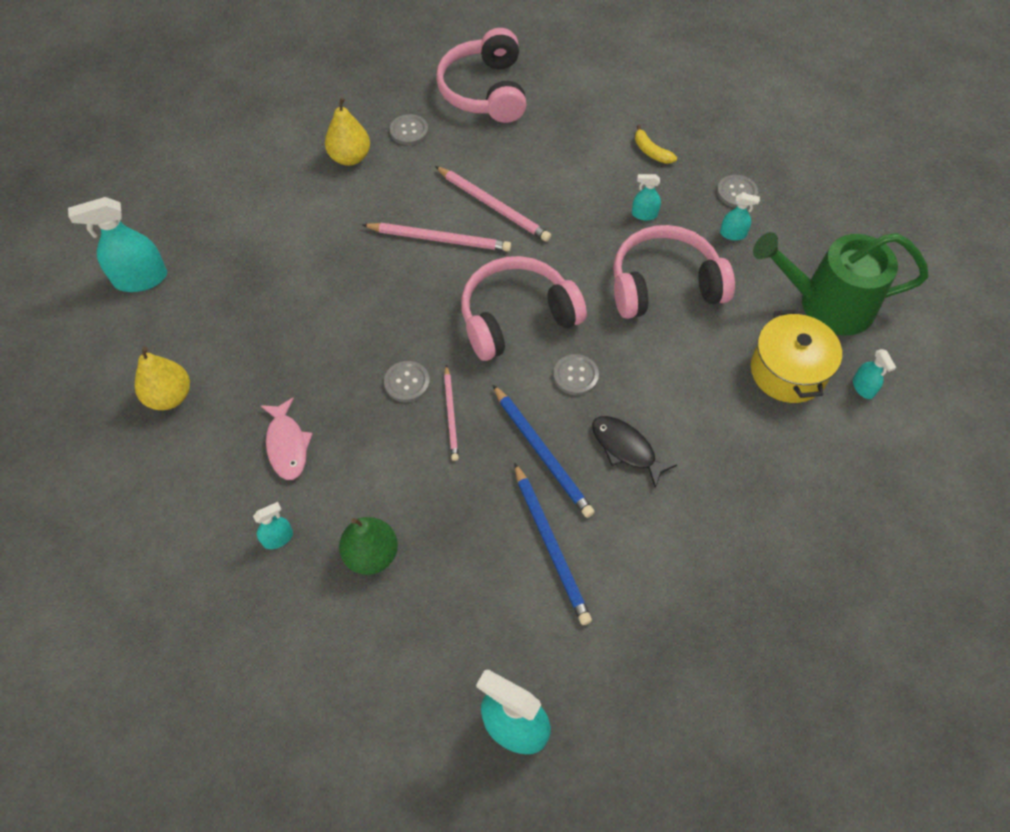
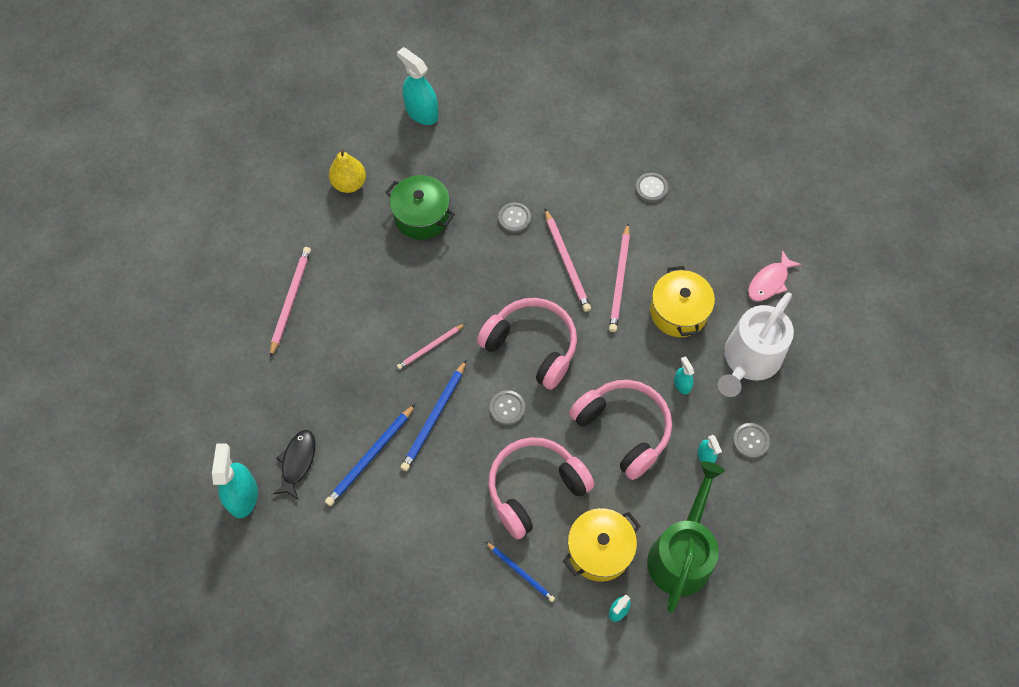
camera: 60 degrees right, 5 degrees up
turquoise spray bottle [253,502,293,549] -> pink pencil [270,247,311,358]
pink fish [260,397,313,480] -> pink fish moved to [748,250,802,301]
yellow pear [325,98,370,166] -> none
green pear [339,517,398,575] -> none
grey button [384,361,430,402] -> grey button moved to [498,202,531,233]
pink headphones [436,28,526,123] -> pink headphones moved to [488,437,595,539]
black fish [592,416,677,488] -> black fish moved to [273,430,315,500]
yellow banana [635,125,677,164] -> white watering can [718,292,794,397]
green watering can [753,232,929,335] -> green watering can turned 45 degrees clockwise [647,461,725,613]
none -> green pot [385,175,455,240]
none -> blue pencil [486,542,555,602]
none -> yellow pot [650,266,715,337]

